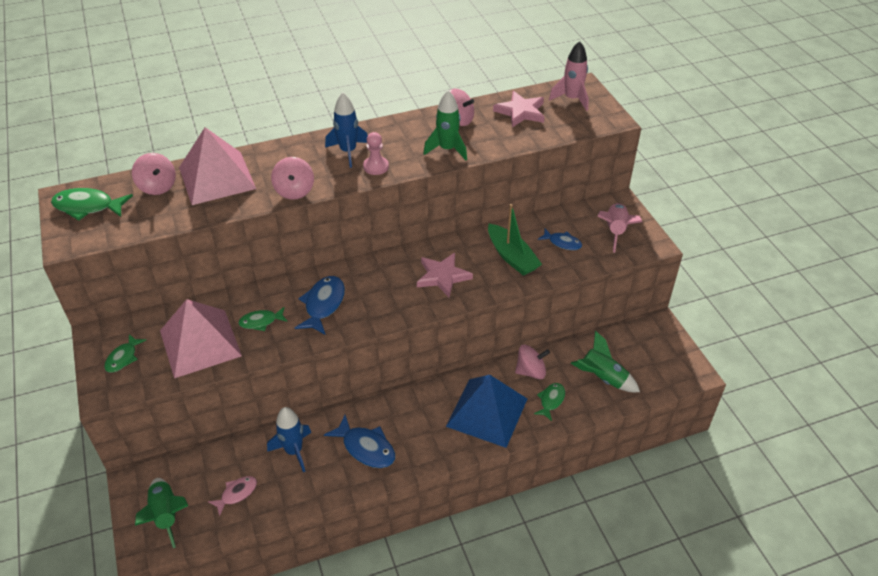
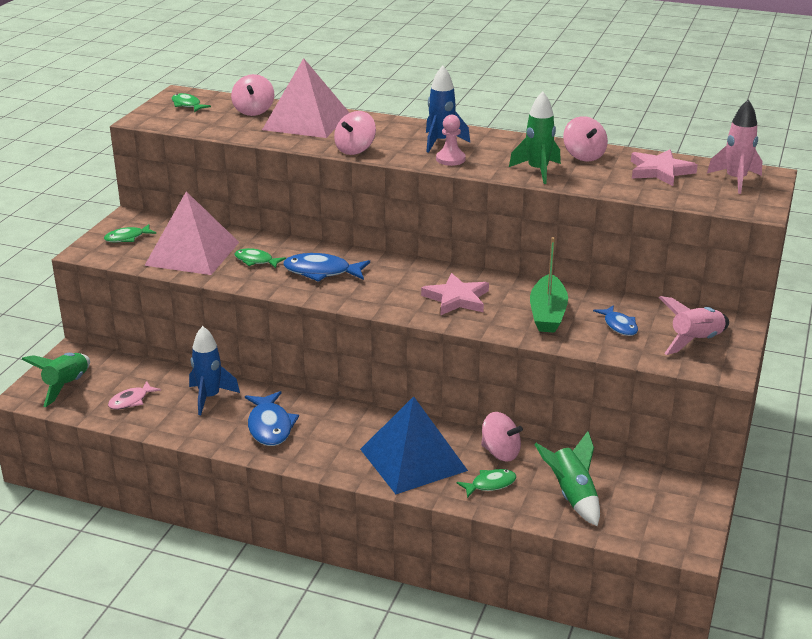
camera: 40 degrees right, 15 degrees down
green fish [51,188,133,220] -> green fish [172,93,211,112], size x0.62
pink fish [208,476,257,516] -> pink fish turned 135 degrees clockwise [108,381,161,410]
blue fish [295,276,345,335] -> blue fish turned 135 degrees counterclockwise [283,253,370,282]

